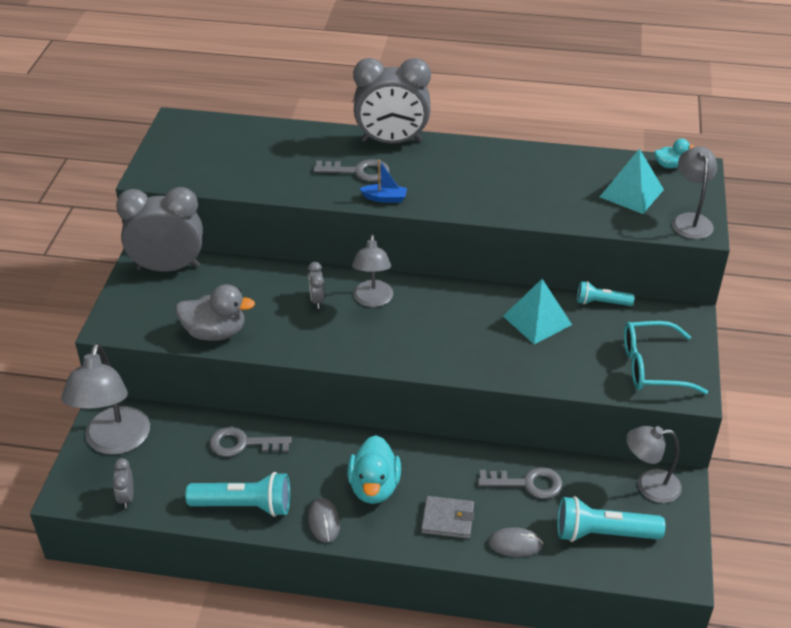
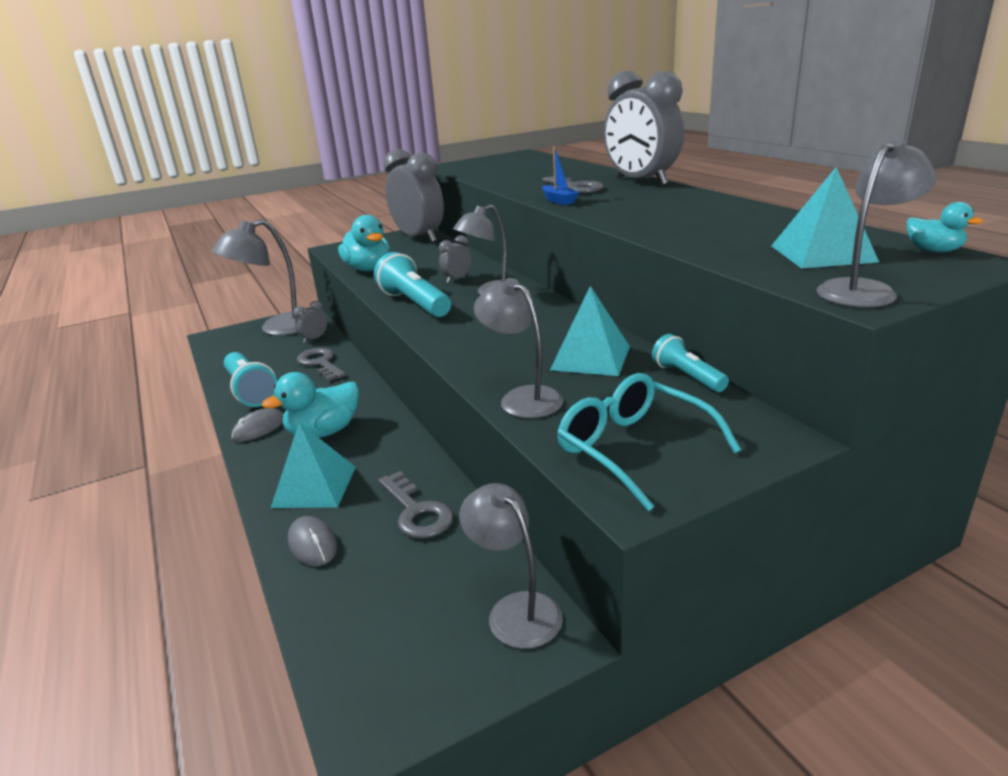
camera: 55 degrees right, 15 degrees down
grey clock [113,458,134,509] -> grey clock moved to [293,301,327,343]
grey duck [175,284,255,341] -> turquoise duck [338,215,390,271]
grey wallet [421,496,474,539] -> turquoise pyramid [271,423,356,508]
turquoise flashlight [557,496,665,542] -> turquoise flashlight moved to [374,252,451,317]
none -> grey lamp [474,278,563,418]

